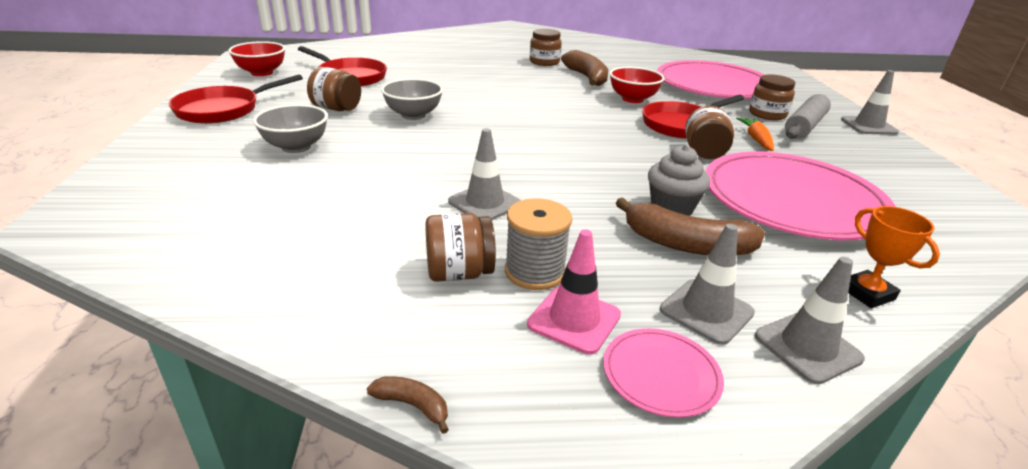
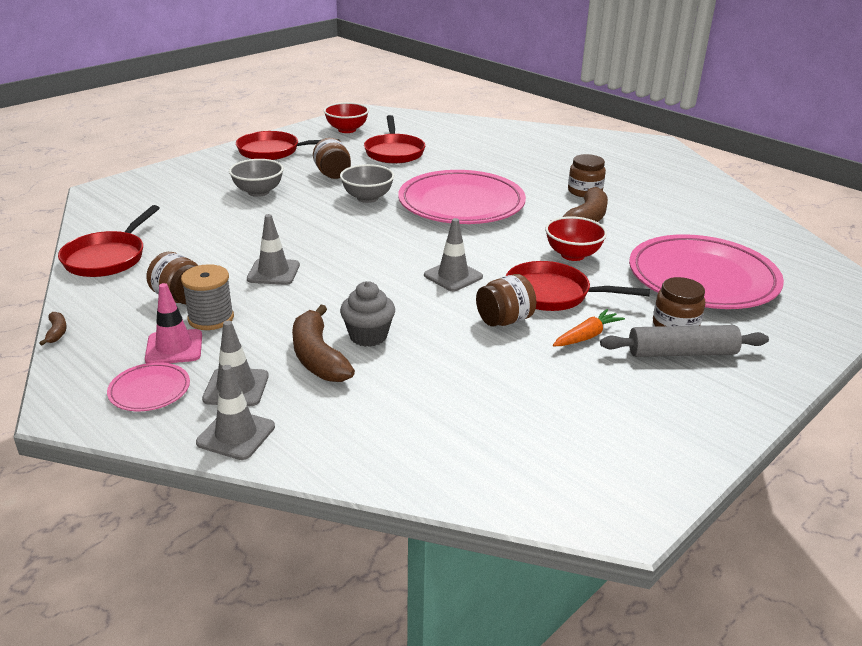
camera: 50 degrees right, 0 degrees up
pink plate [706,151,896,240] -> pink plate moved to [398,170,526,224]
grey traffic cone [841,70,899,135] -> grey traffic cone moved to [424,218,483,291]
orange trophy [848,206,940,308] -> none
none -> red pan [58,205,160,277]

